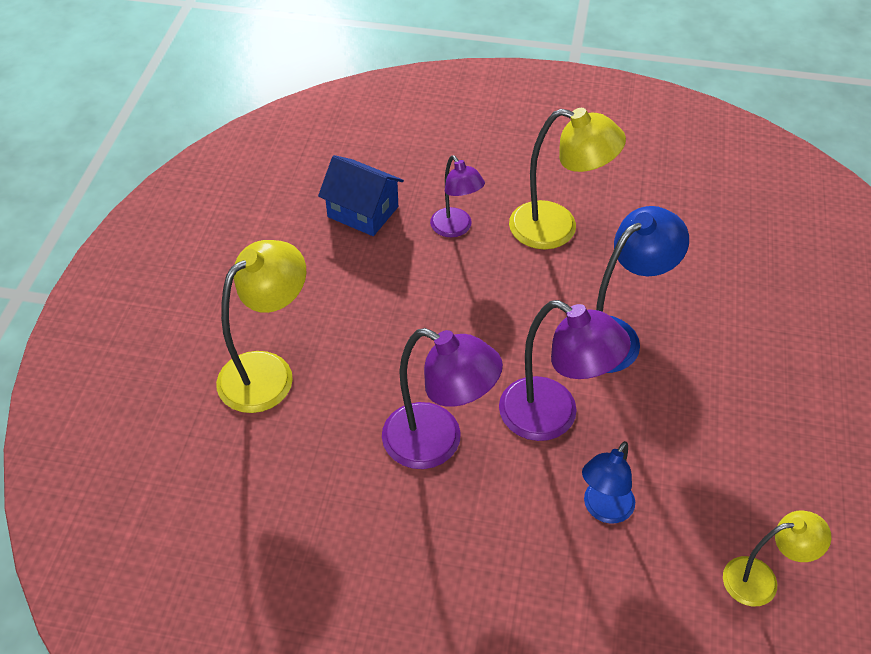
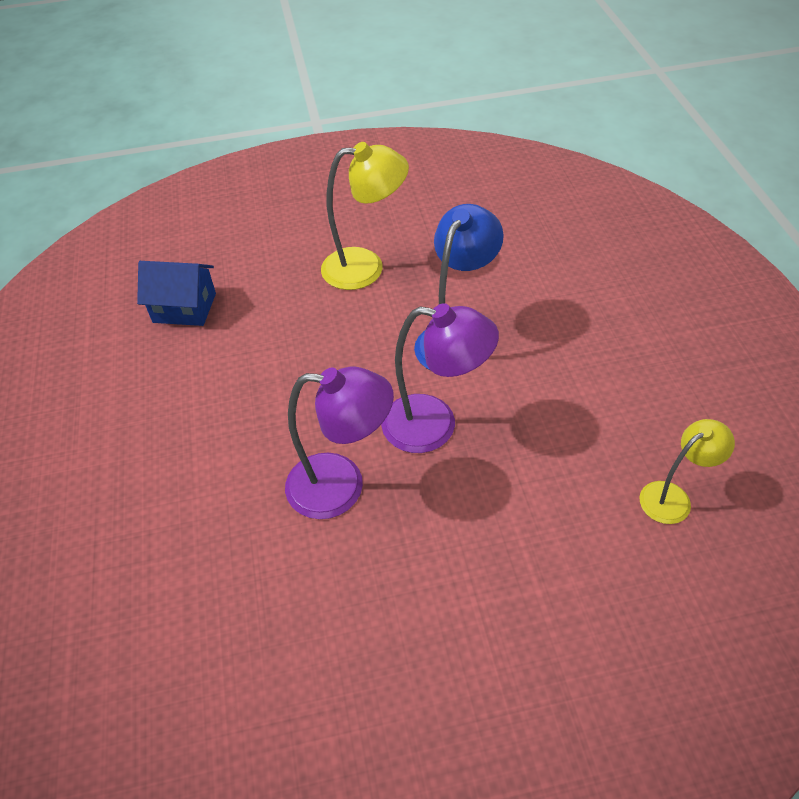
camera: 20 degrees left, 0 degrees up
yellow lamp [216,240,306,413] -> none
purple lamp [430,155,485,237] -> none
blue lamp [582,441,635,524] -> none

